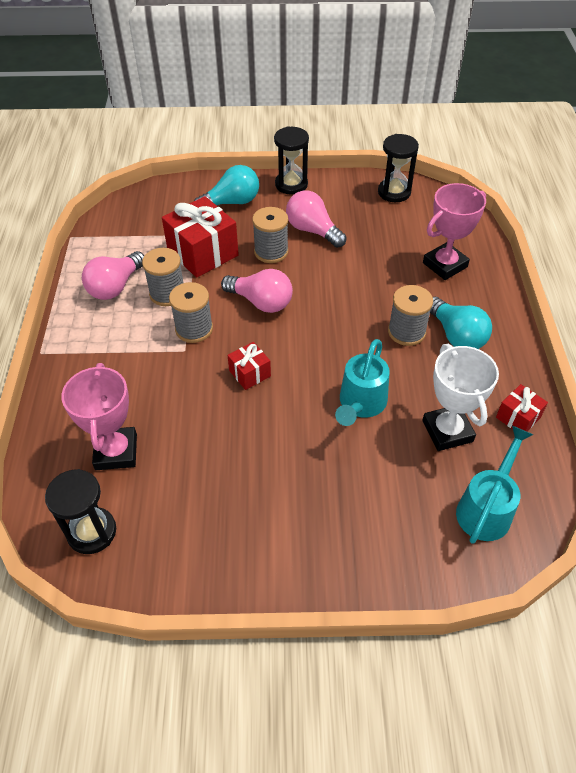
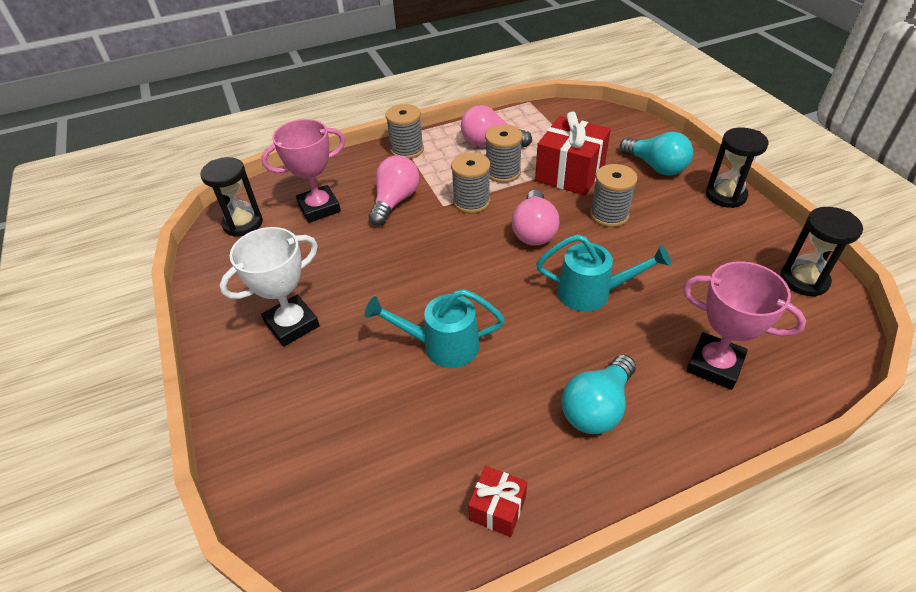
camera: 70 degrees right, 5 degrees down
red gift [228,342,271,390] -> none
pink light bulb [286,190,347,248] -> pink light bulb moved to [369,155,419,226]
grey spool [388,285,433,346] -> grey spool moved to [385,104,424,159]
white trophy [422,344,499,451] -> white trophy moved to [220,227,320,347]
turquoise watering can [456,426,533,544] -> turquoise watering can moved to [536,234,671,312]

